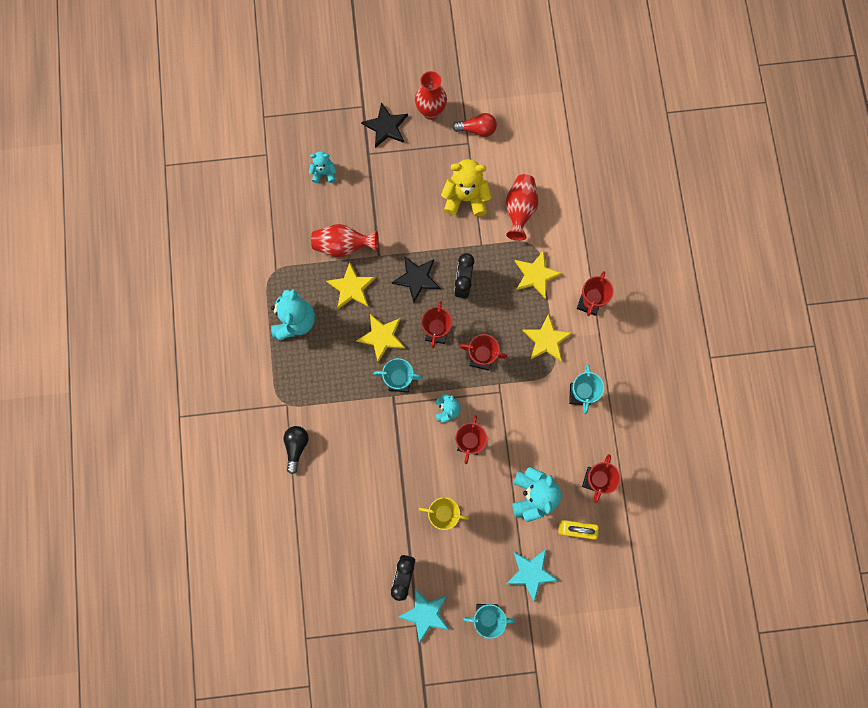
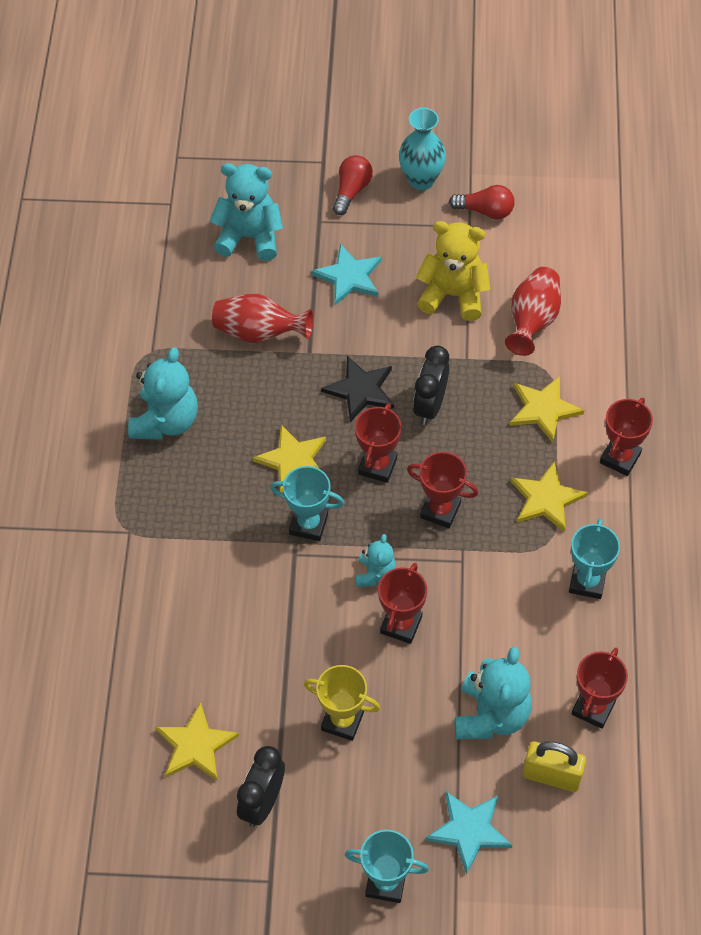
camera: 10 degrees right, 20 degrees down
black light bulb [283,426,309,474] -> none
turquoise teddy bear [309,151,337,183] -> turquoise teddy bear [210,163,283,261], size x1.78
yellow star [326,262,376,309] -> yellow star moved to [155,702,239,781]
black star [361,102,408,148] -> red light bulb [333,155,373,215]
turquoise star [398,588,450,643] -> turquoise star moved to [311,244,382,305]
red vase [415,71,447,120] -> turquoise vase [399,108,446,190]

